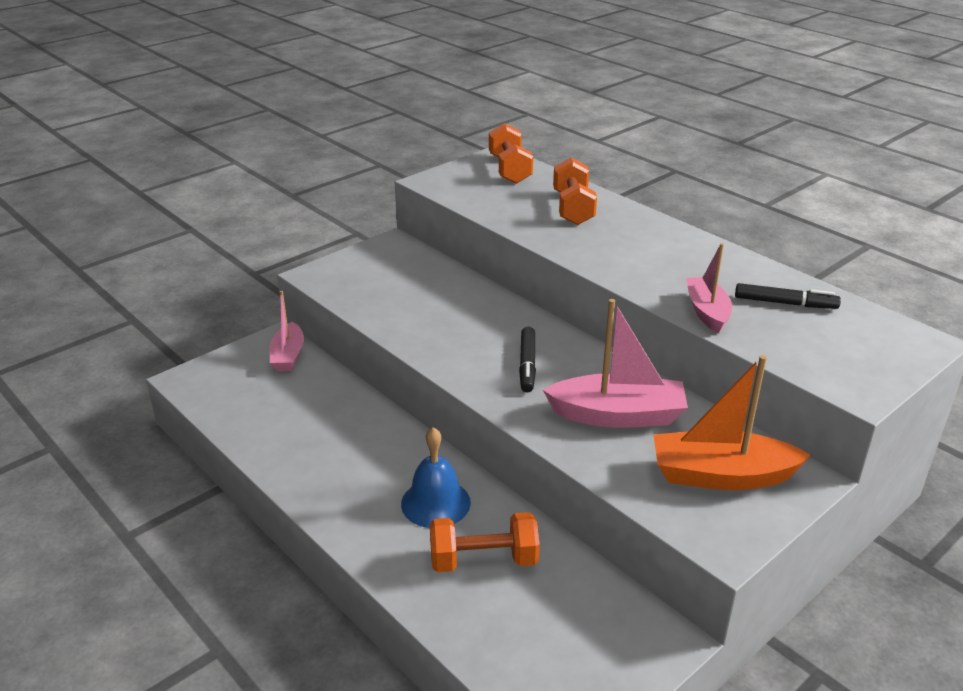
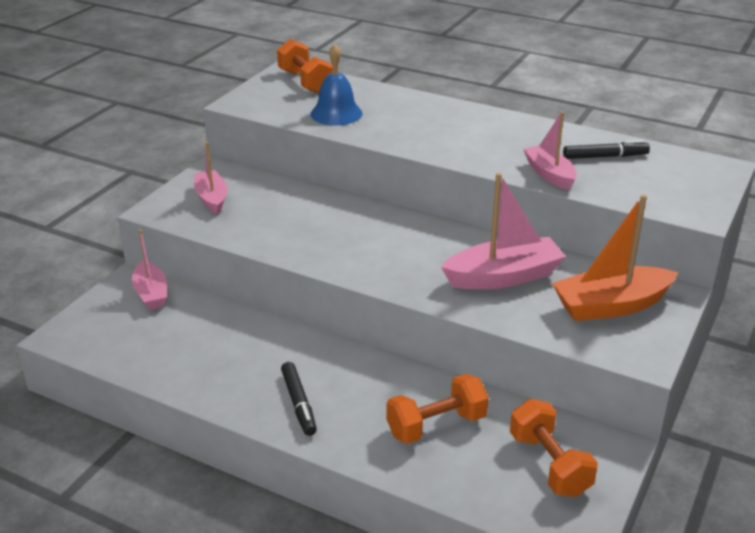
camera: 20 degrees left, 0 degrees up
blue bell [401,427,471,528] -> blue bell moved to [310,44,363,125]
black marker [519,326,536,392] -> black marker moved to [281,362,317,436]
orange dumbbell [553,157,597,225] -> orange dumbbell moved to [510,399,598,497]
none -> pink boat [194,142,228,214]

